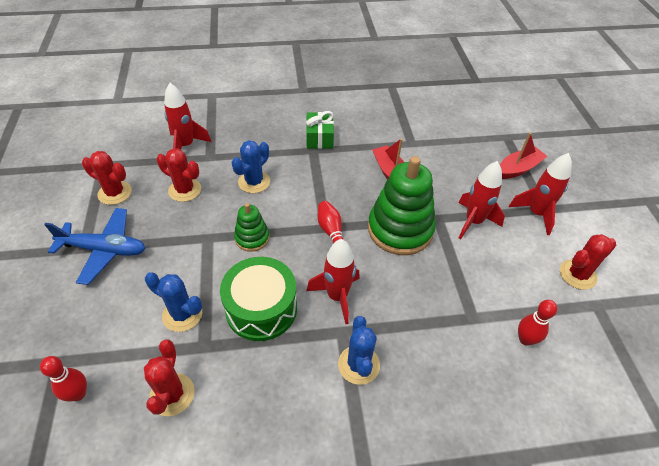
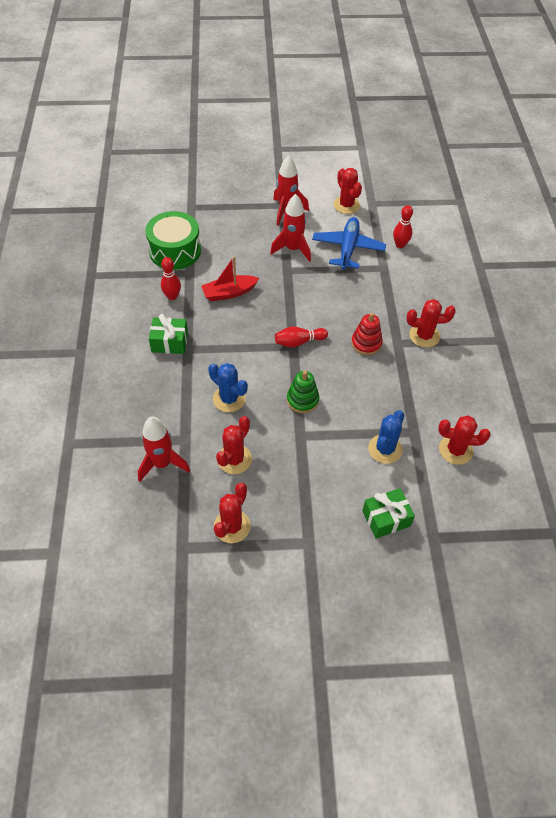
camera: 85 degrees left, 5 degrees up
red bowling pin [40,356,87,402] -> red bowling pin moved to [161,257,181,300]
blue plane [44,208,145,285] -> blue plane moved to [312,217,386,270]
green drum [220,257,297,341] -> green drum moved to [145,211,201,270]
red rocket [307,239,360,324] -> red stacking toy [351,313,383,355]
blue cactus [338,316,380,385] -> red cactus [407,299,456,348]
green stacking toy [368,156,436,255] -> none
red boat [500,132,547,179] -> none
none -> green gift [362,488,415,538]

